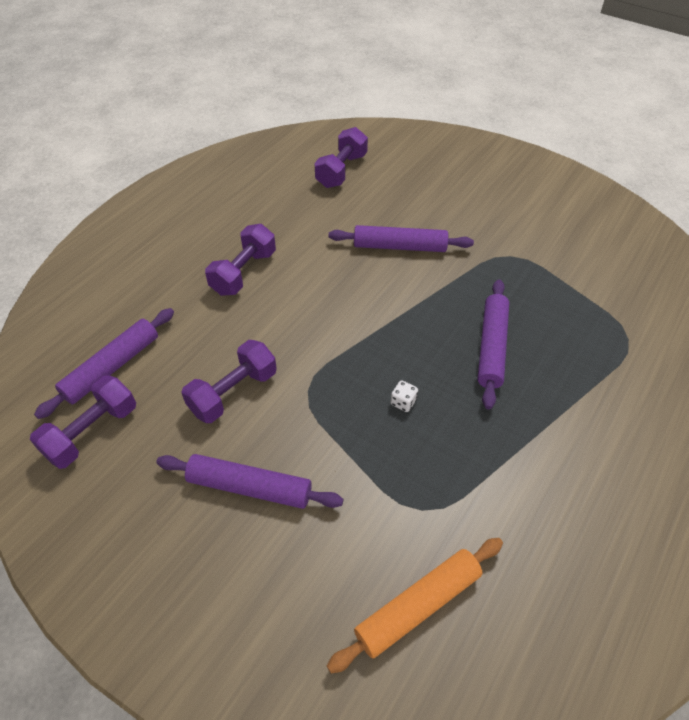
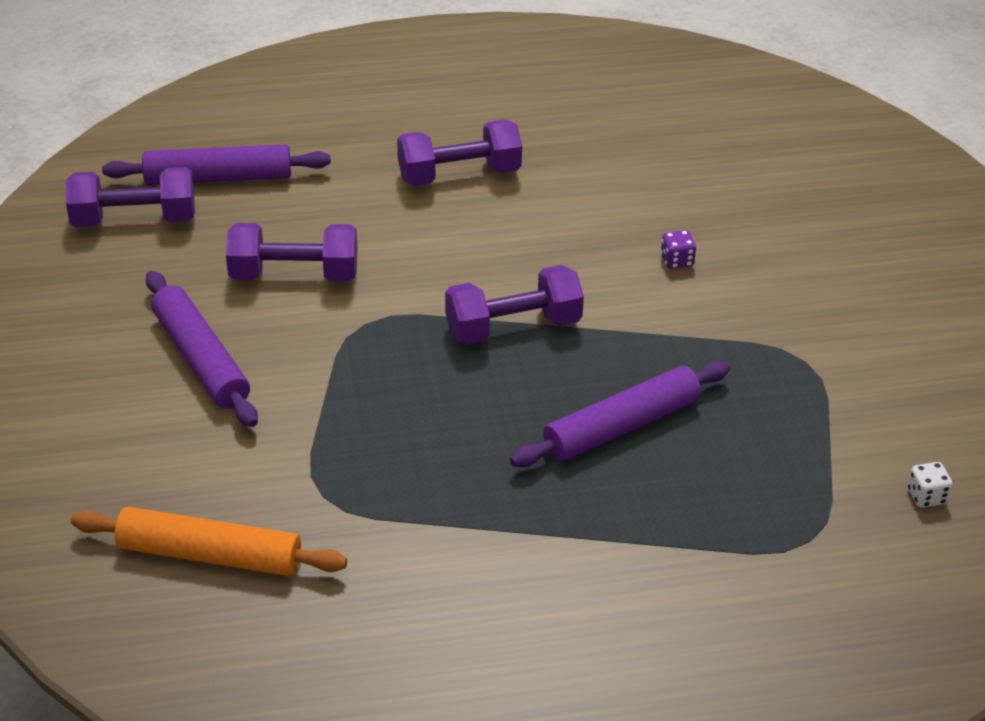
camera: 45 degrees right, 10 degrees down
purple dumbbell [314,127,368,188] -> purple dumbbell moved to [445,265,584,345]
purple rolling pin [329,225,474,252] -> purple dice [661,230,696,269]
white dice [390,380,418,412] -> white dice moved to [908,462,952,508]

